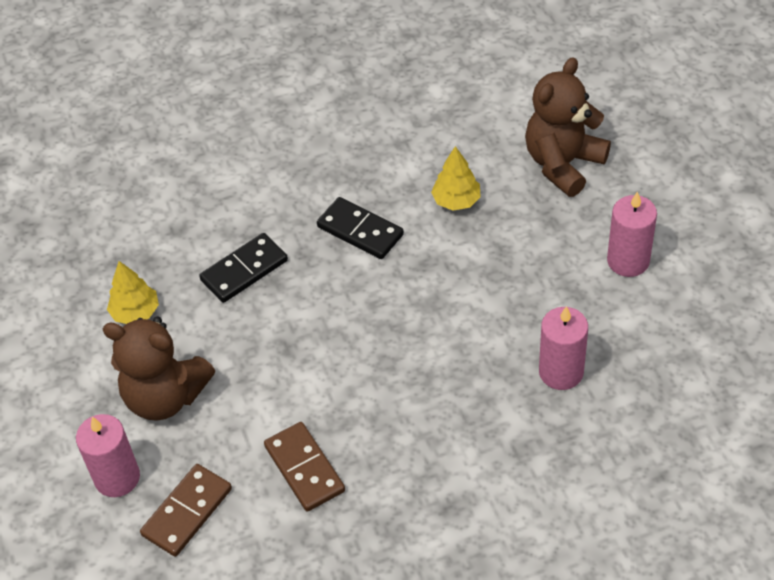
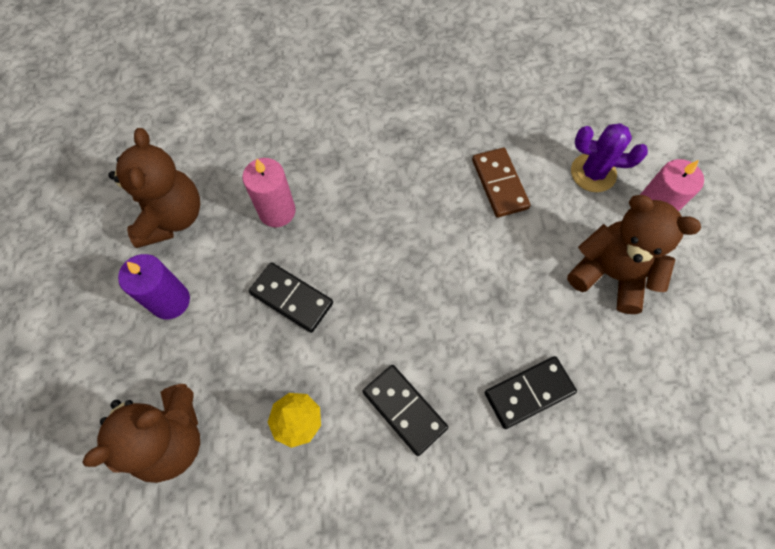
camera: 170 degrees left, 15 degrees up
yellow tree [107,261,159,324] -> none
brown domino [140,464,232,557] -> purple cactus [571,123,648,192]
pink candle [607,191,657,277] -> purple candle [118,254,190,319]
none -> brown teddy bear [108,128,200,248]
none -> black domino [249,262,333,333]

